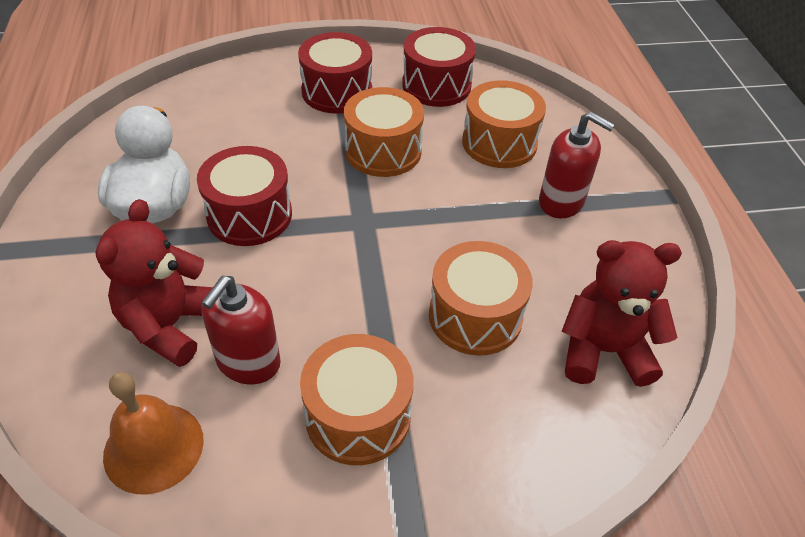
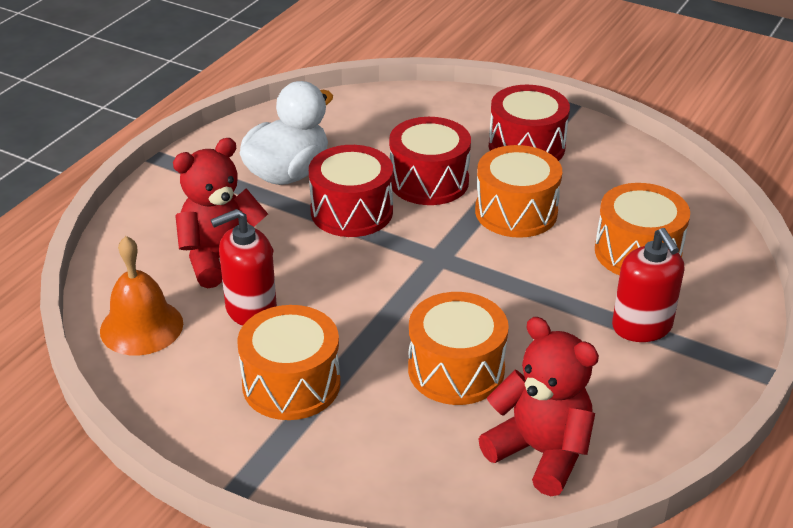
camera: 40 degrees right, 10 degrees down
red drum [402,27,476,107] -> red drum moved to [389,117,471,205]

